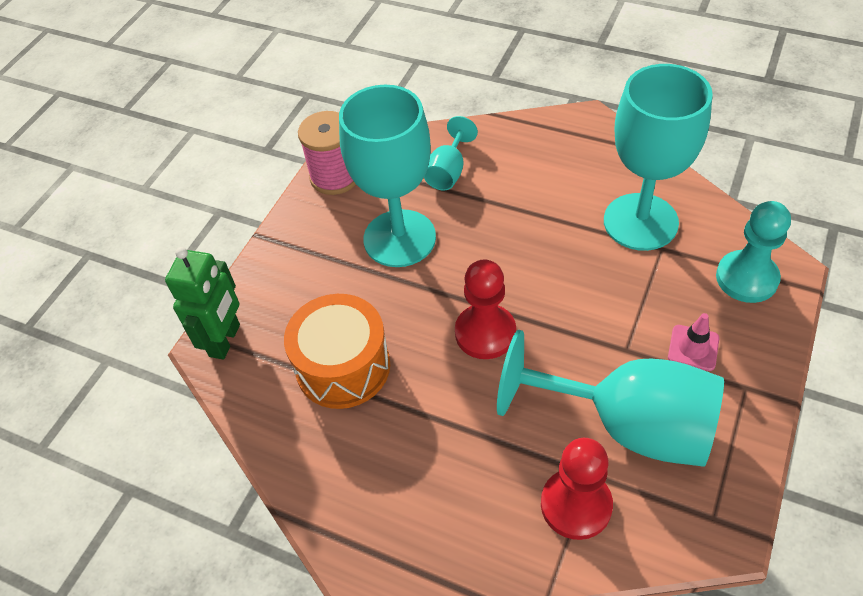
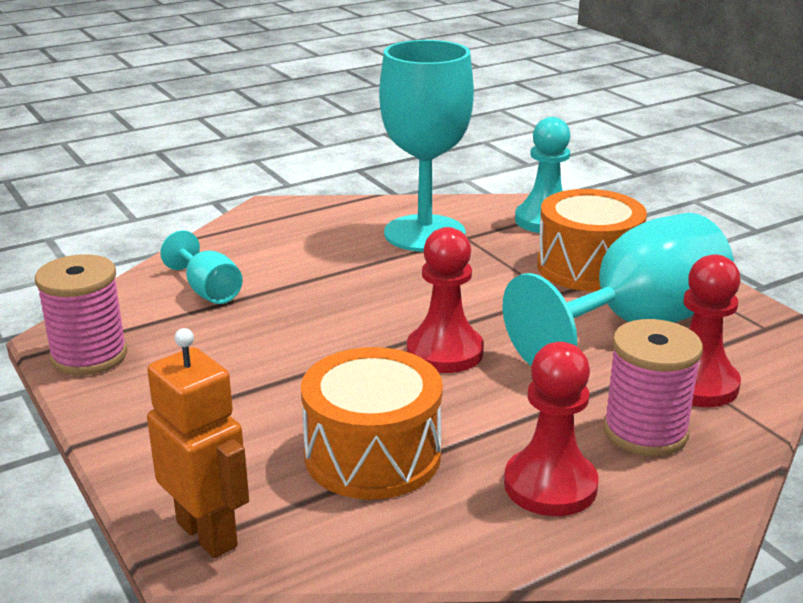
camera: 60 degrees left, 25 degrees down
green robot [165,247,240,359] -> orange robot [147,328,249,558]
turquoise goblet [339,85,436,267] -> none
pink traffic cone [668,313,720,371] -> orange drum [537,189,647,292]
none -> red pawn [504,342,599,516]
none -> pink spool [603,319,703,456]

